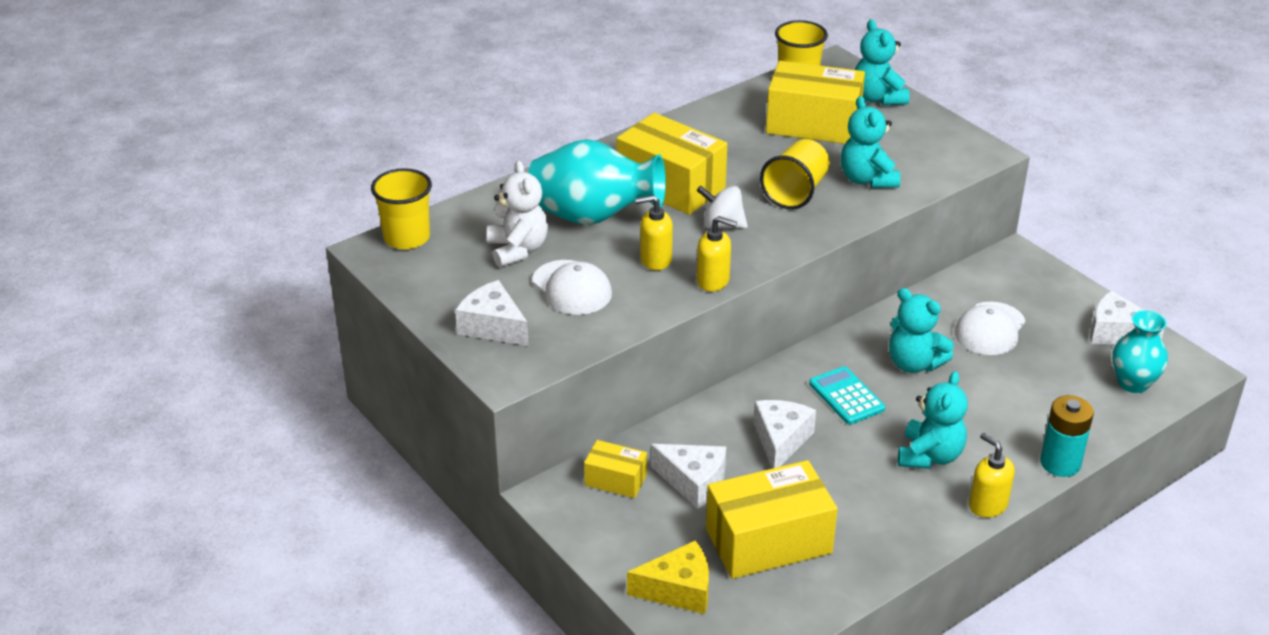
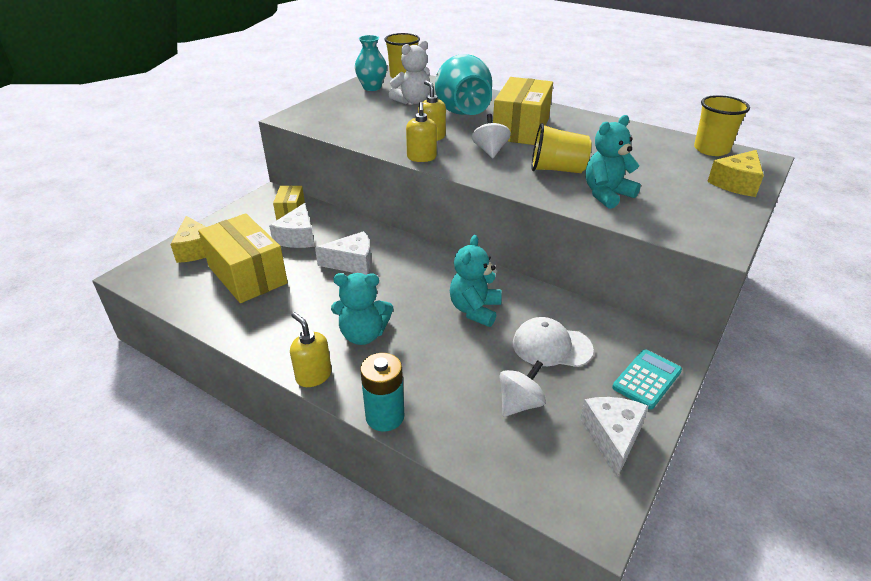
camera: 70 degrees right, 0 degrees up
white cheese [455,280,529,346] -> none
white cap [532,260,612,315] -> none
yellow box [766,61,865,144] -> none
turquoise calculator [809,366,885,425] -> turquoise calculator moved to [612,350,682,409]
turquoise teddy bear [855,19,910,106] -> yellow cheese [707,150,764,197]
yellow soap dispenser [969,433,1015,518] -> yellow soap dispenser turned 75 degrees counterclockwise [290,312,332,387]
turquoise vase [1112,310,1168,393] -> turquoise vase moved to [355,35,387,91]
none -> white spinning top [500,360,546,417]

